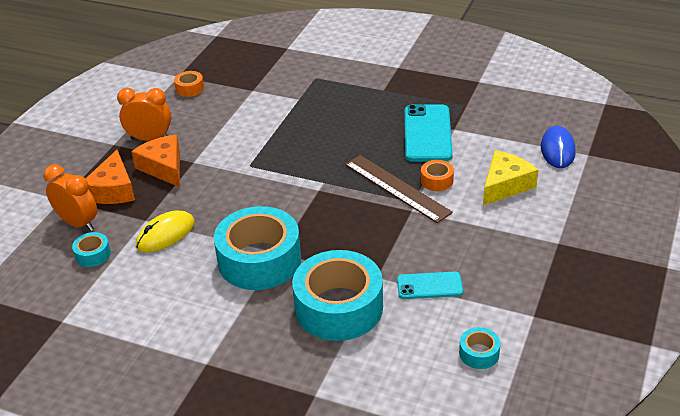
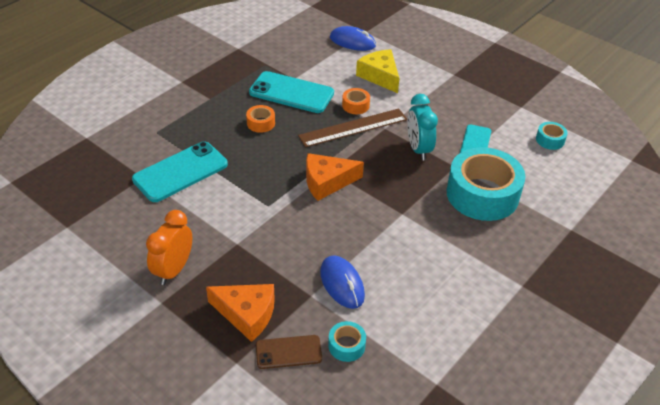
camera: 75 degrees left, 5 degrees up
orange clock [44,164,97,231] -> brown phone [256,335,322,369]
orange cheese [131,134,180,187] -> orange cheese moved to [306,153,364,201]
yellow mouse [136,210,194,253] -> blue mouse [320,255,365,309]
orange tape [174,71,204,97] -> orange tape moved to [246,105,275,133]
turquoise tape [214,206,301,290] -> none
none -> turquoise phone [132,141,228,202]
none -> turquoise clock [407,94,438,161]

